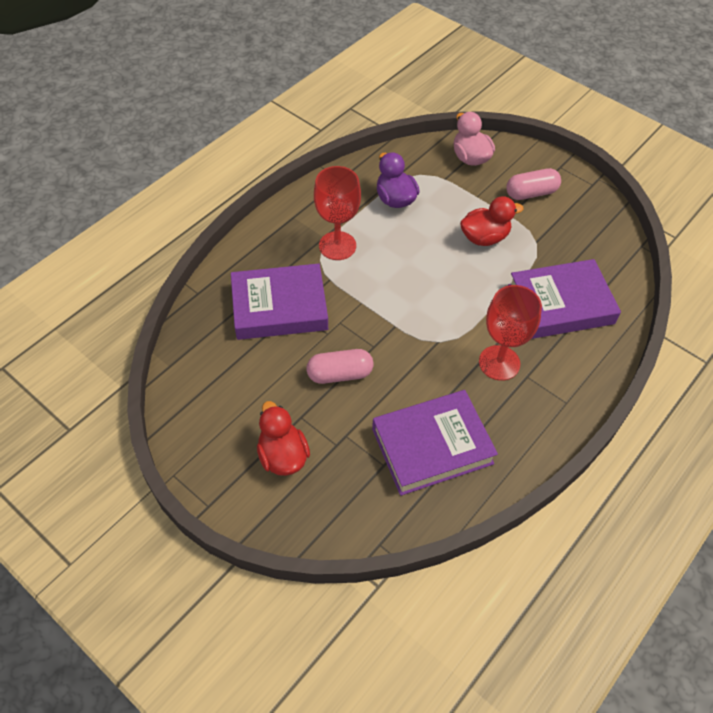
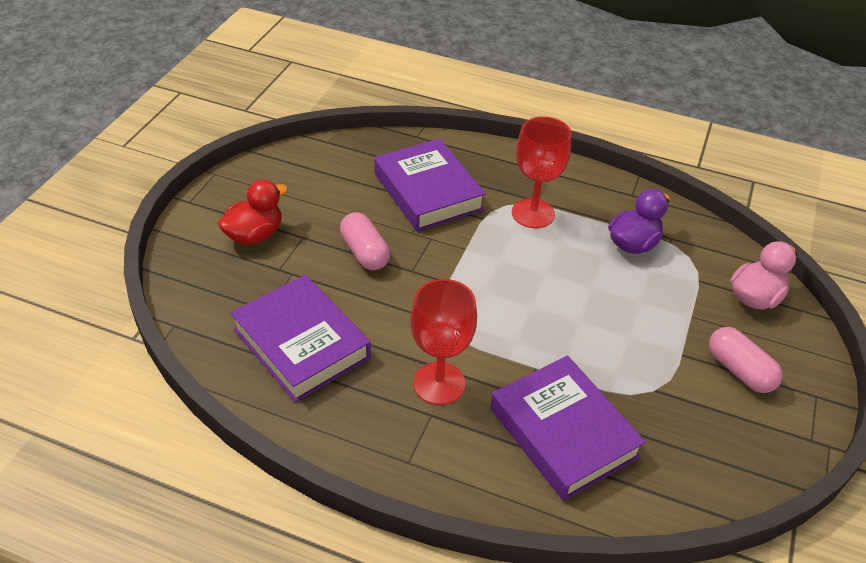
camera: 70 degrees right, 10 degrees down
red duck [460,196,524,246] -> none

